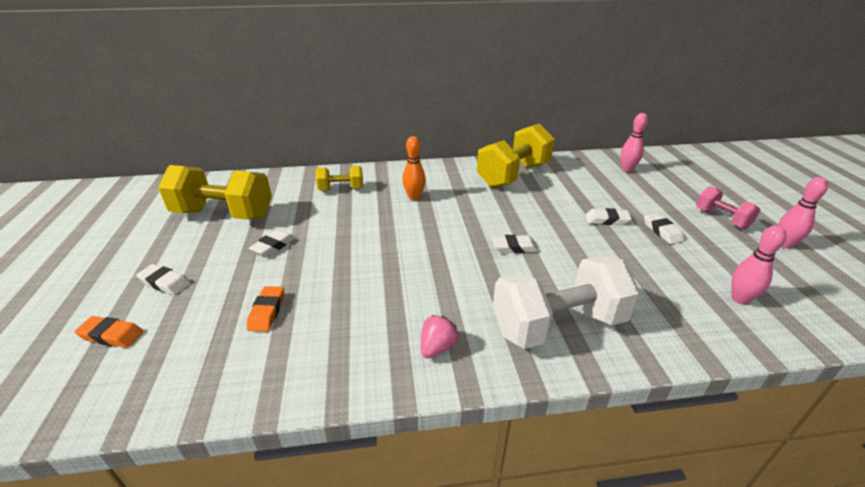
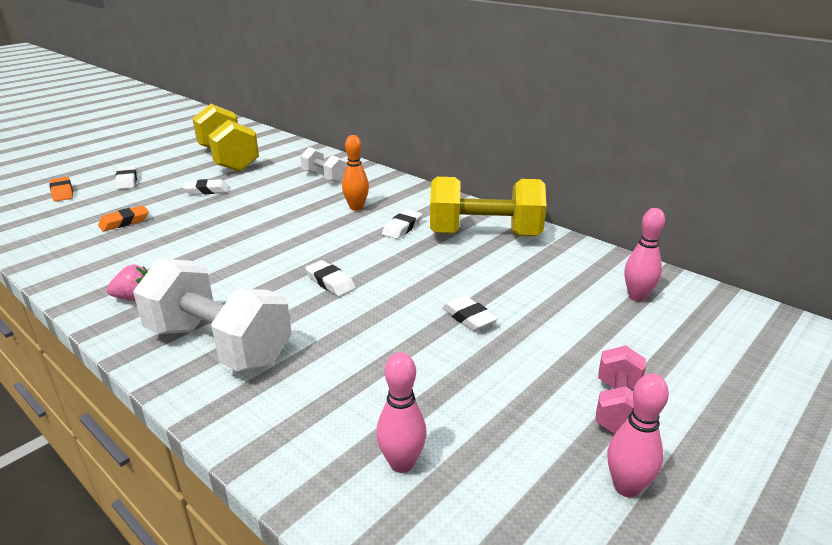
camera: 50 degrees right, 5 degrees down
yellow dumbbell [316,166,363,191] -> white dumbbell [300,147,347,183]
white eraser [644,213,684,244] -> white eraser moved to [382,209,422,239]

